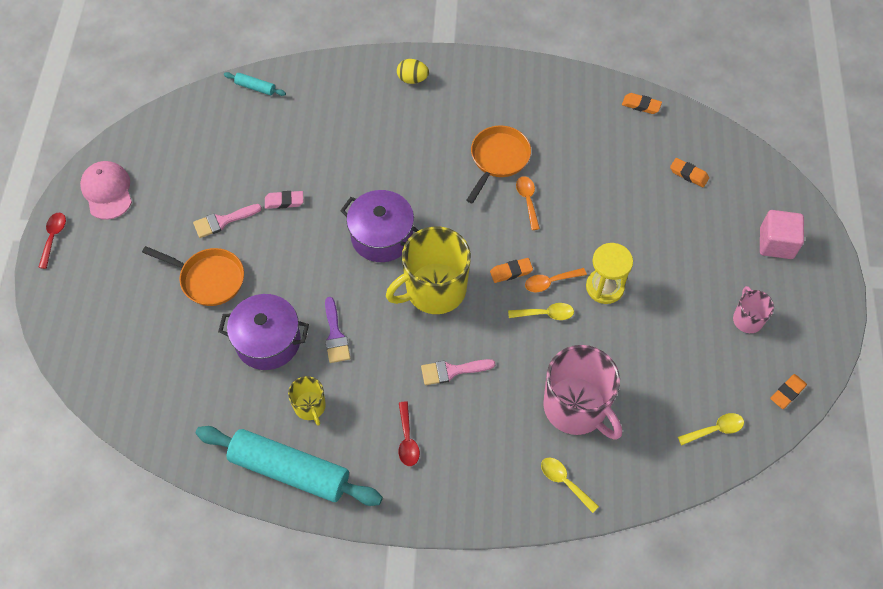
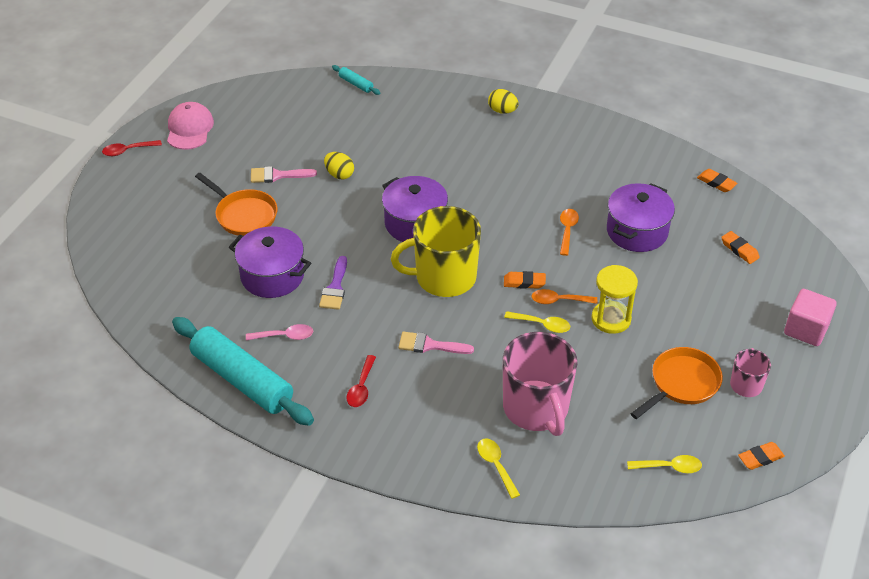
camera: 20 degrees right, 15 degrees down
red spoon [38,213,66,269] -> red spoon turned 135 degrees counterclockwise [102,140,162,156]
pink eraser [265,191,303,209] -> yellow egg [324,152,354,180]
yellow mug [288,376,326,426] -> pink spoon [246,324,313,341]
orange pan [466,126,531,204] -> orange pan moved to [631,347,723,419]
none -> purple pot [607,183,675,252]

